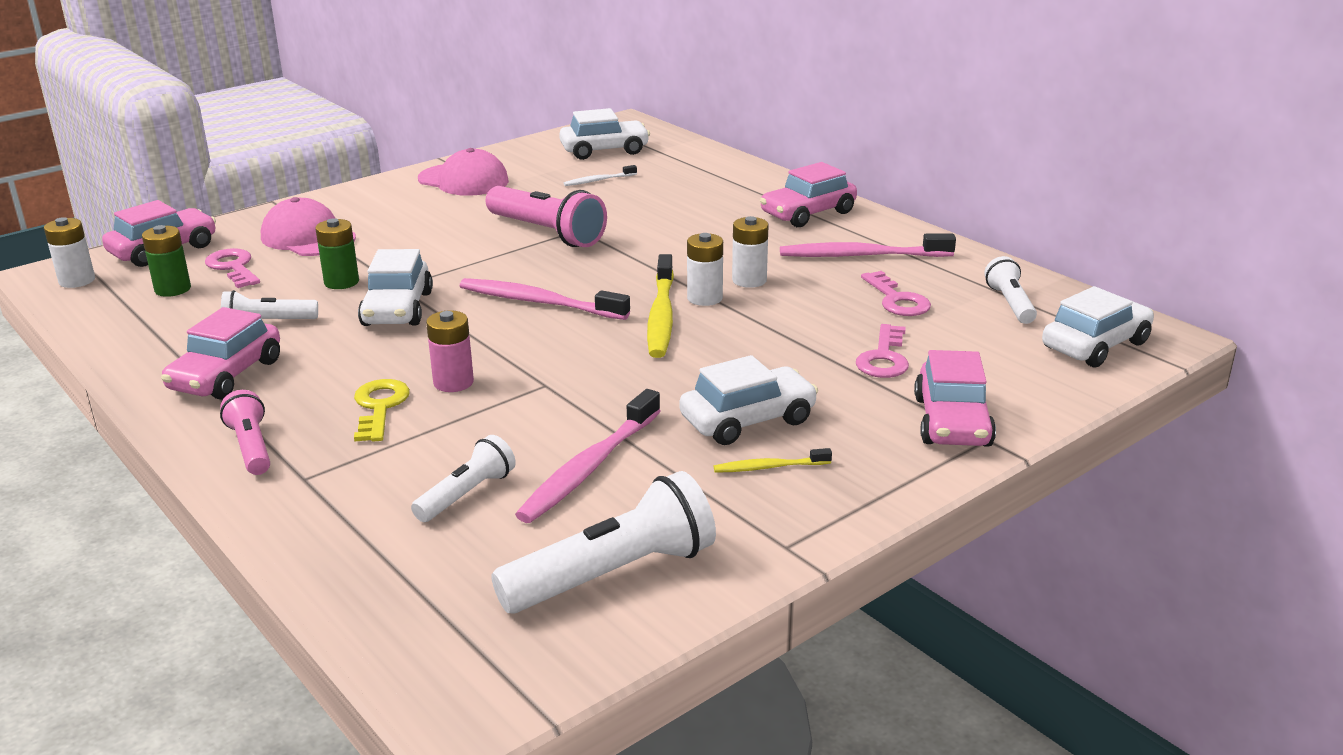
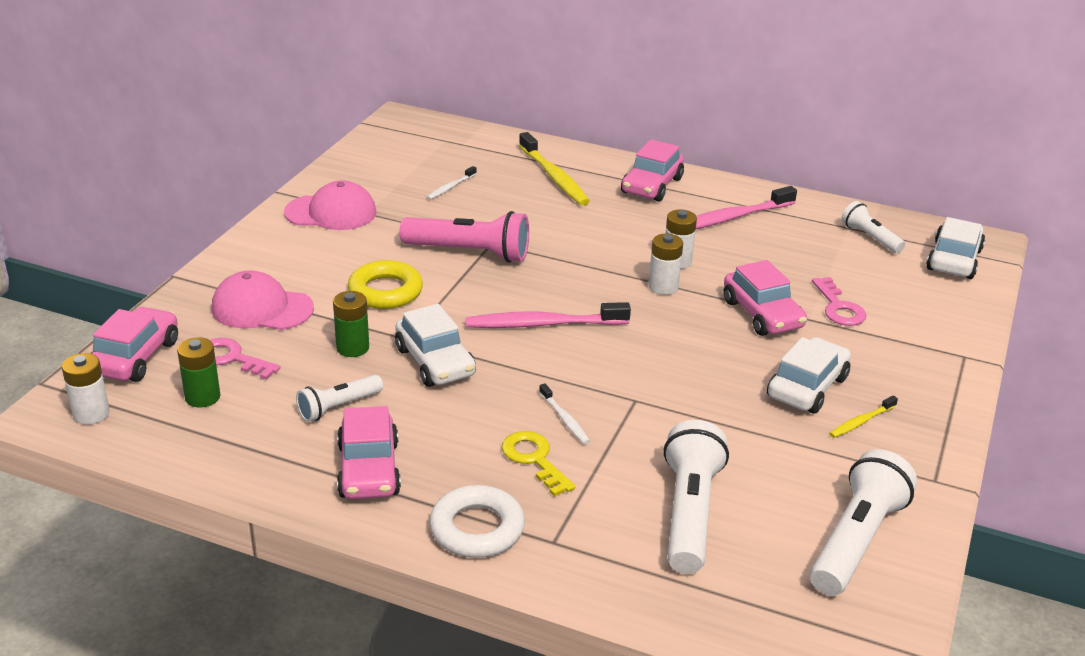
camera: 30 degrees left, 5 degrees up
pink flashlight [220,390,270,475] -> white ring [429,485,525,558]
white flashlight [411,435,516,522] -> white flashlight [663,420,729,574], size x1.74
pink battery [426,310,474,392] -> white toothbrush [539,383,590,444]
pink toothbrush [515,389,661,523] -> none
white car [559,108,650,160] -> none
yellow toothbrush [647,254,674,358] -> yellow toothbrush moved to [519,132,590,205]
pink key [861,271,931,316] -> none
pink car [914,350,996,447] -> pink car moved to [724,260,807,336]
none -> yellow ring [348,260,423,309]

